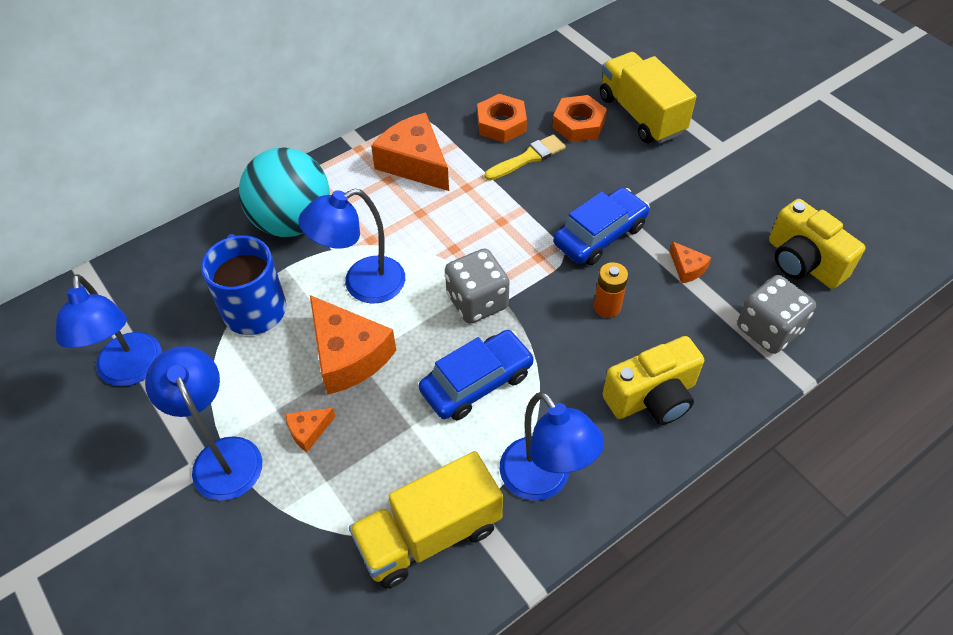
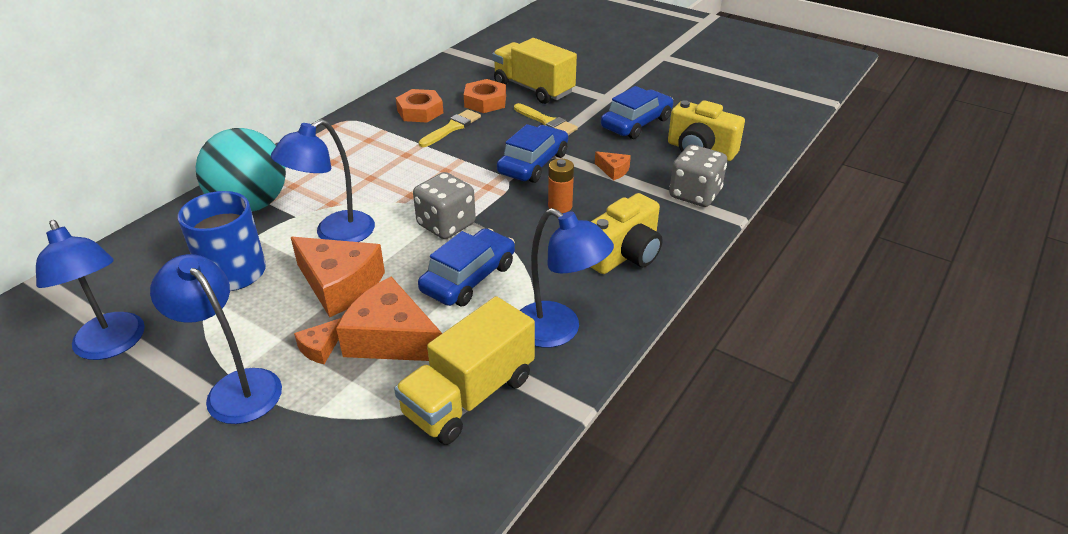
camera: 20 degrees left, 15 degrees down
orange cheese [371,113,449,191] -> orange cheese moved to [336,276,442,361]
none -> yellow brush [514,103,578,135]
none -> blue car [601,86,673,139]

